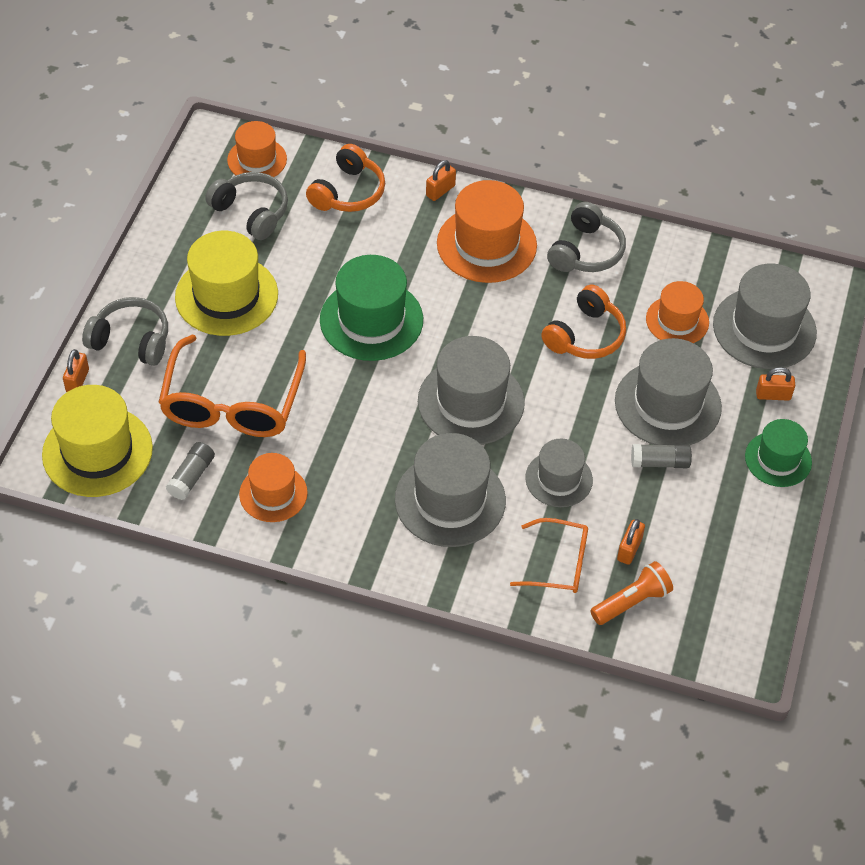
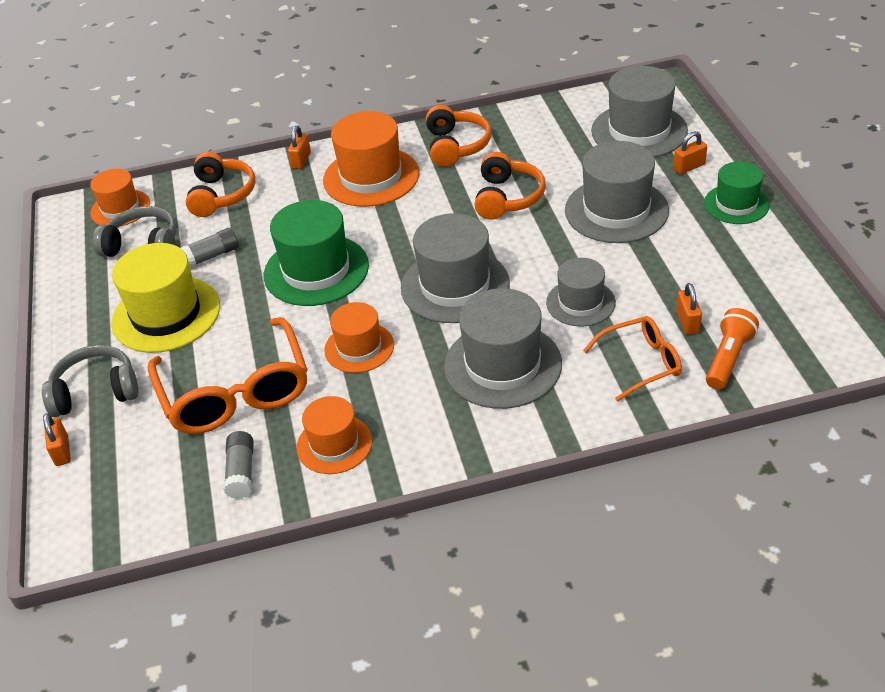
camera: 25 degrees left, 10 degrees down
yellow hat [42,385,153,497] -> none
grey headphones [547,202,626,272] -> orange headphones [426,105,491,167]
grey glue stick [631,444,692,468] -> grey glue stick moved to [181,228,239,268]
orange hat [646,281,709,343] -> orange hat moved to [324,302,394,373]

